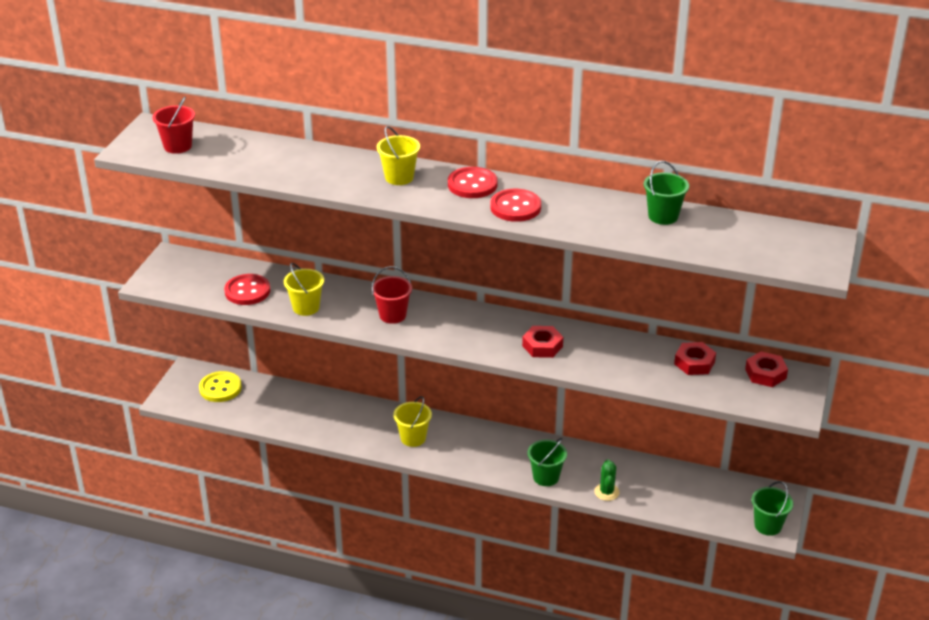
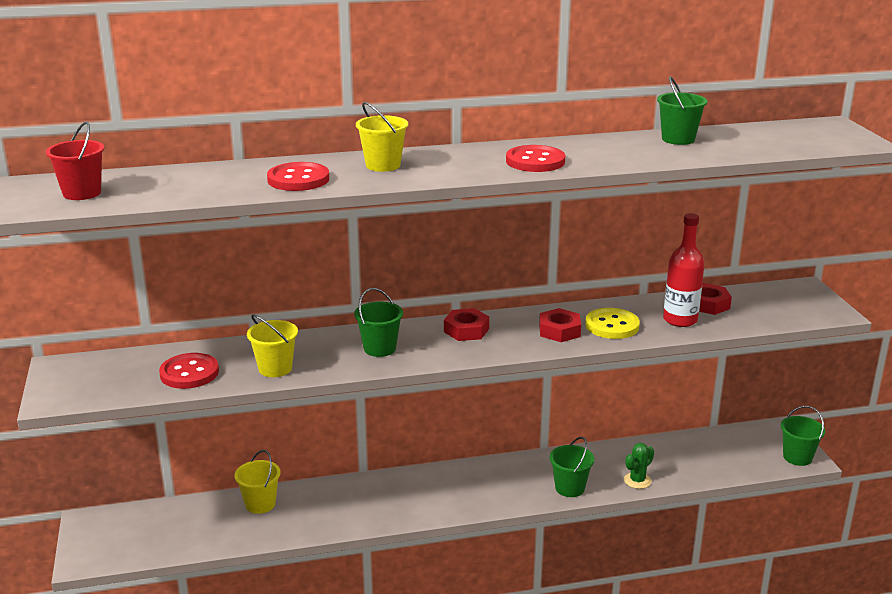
camera: 30 degrees left, 10 degrees down
yellow button [199,371,242,402] -> yellow button moved to [585,308,640,339]
red bucket [371,266,412,324] -> green bucket [354,288,403,357]
yellow bucket [394,396,432,447] -> yellow bucket moved to [234,450,281,514]
red button [448,167,497,198] -> red button moved to [267,162,329,191]
green cactus [594,459,619,501] -> green cactus turned 75 degrees clockwise [624,443,654,489]
red nut [745,351,788,387] -> red nut moved to [444,308,489,341]
none -> red bottle [663,213,704,327]

